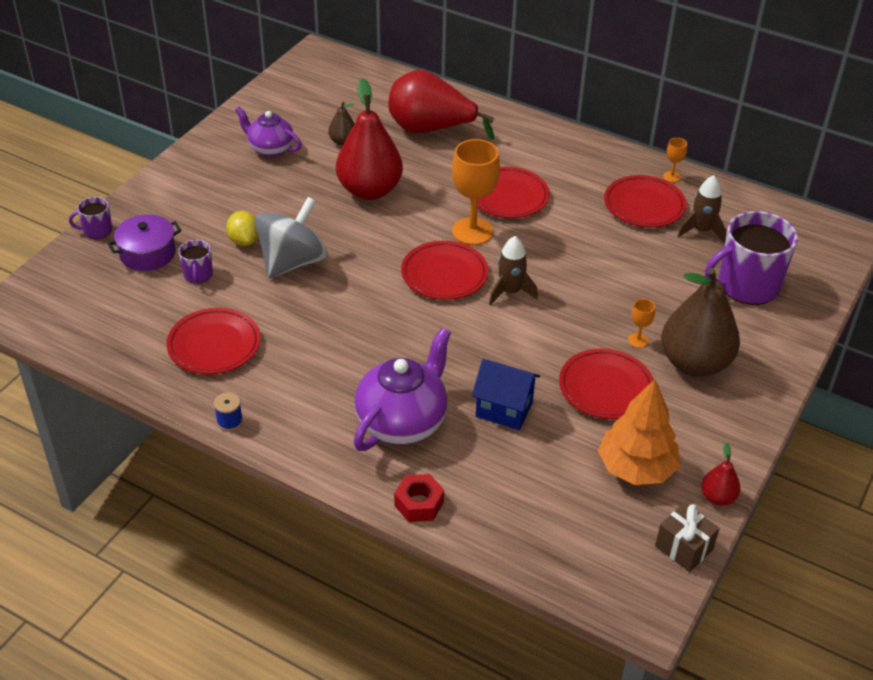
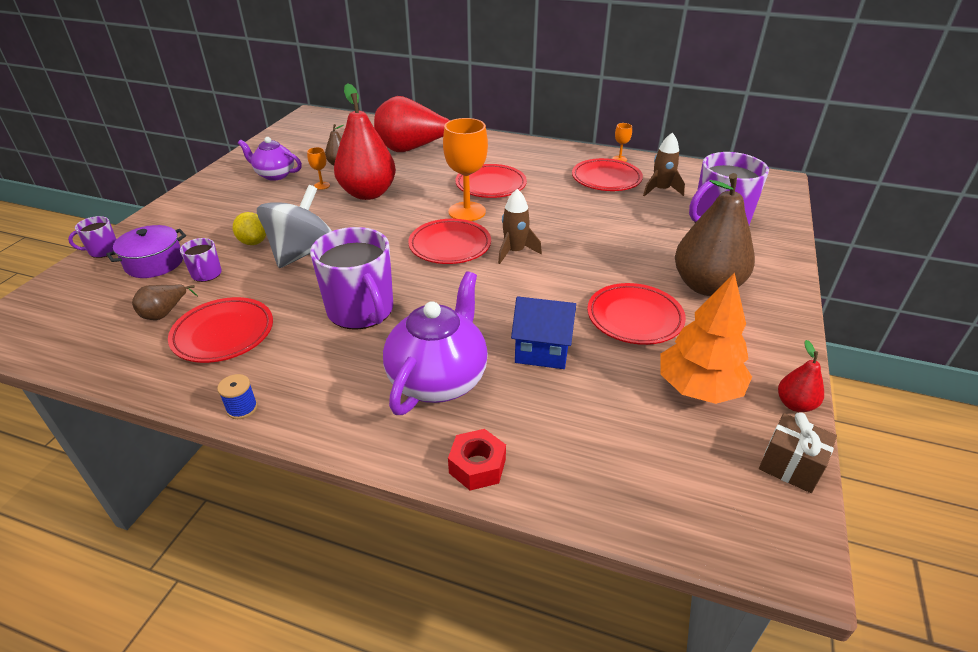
camera: 10 degrees left, 5 degrees down
orange goblet [628,299,655,348] -> orange goblet moved to [307,147,330,190]
none -> brown pear [132,285,198,320]
none -> purple mug [310,227,393,330]

